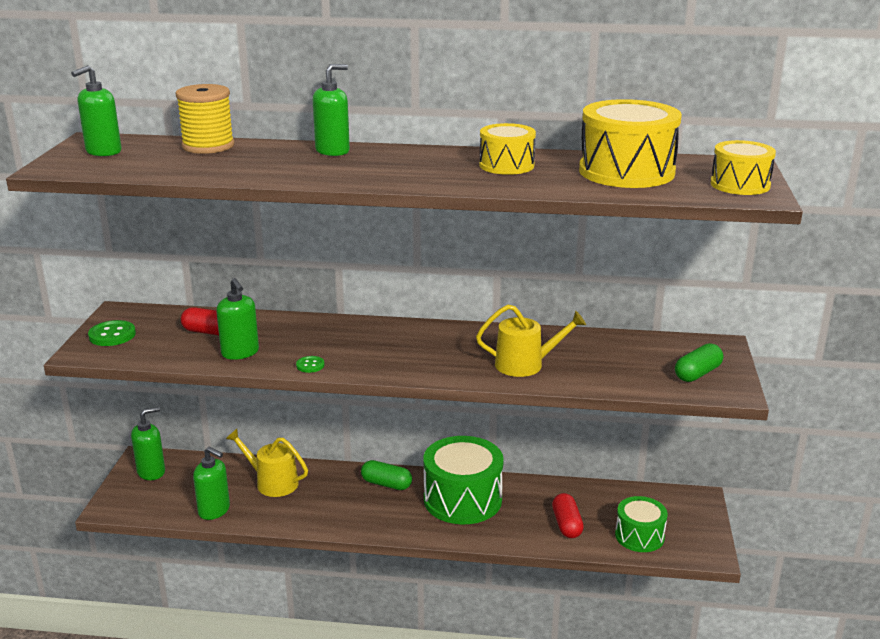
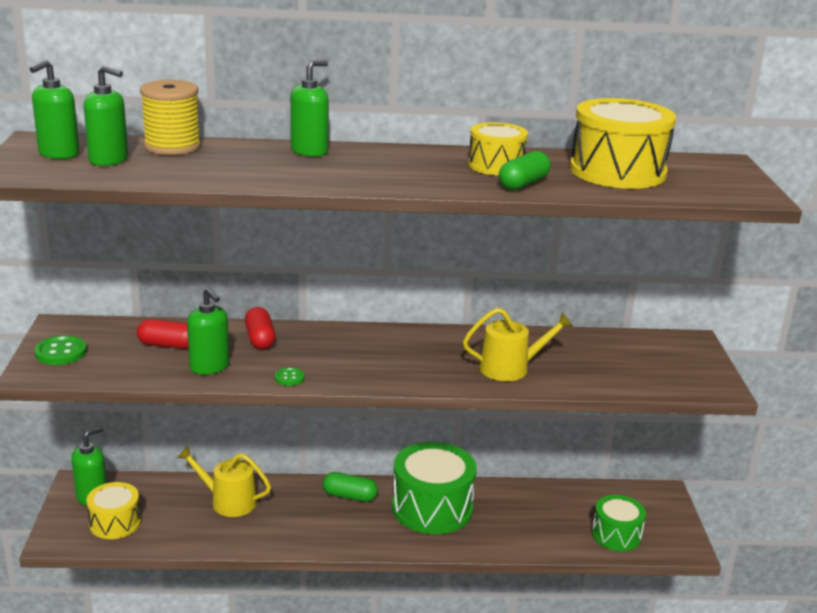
camera: 10 degrees left, 0 degrees up
green soap dispenser [193,447,230,520] -> green soap dispenser moved to [84,65,128,166]
red capsule [552,493,584,538] -> red capsule moved to [245,307,276,350]
green capsule [675,343,723,382] -> green capsule moved to [499,151,551,190]
yellow drum [711,140,776,195] -> yellow drum moved to [87,482,141,539]

